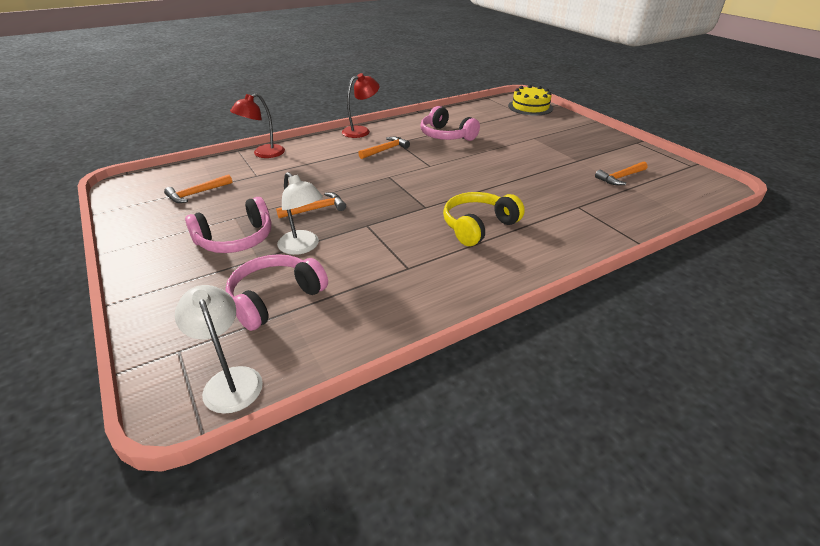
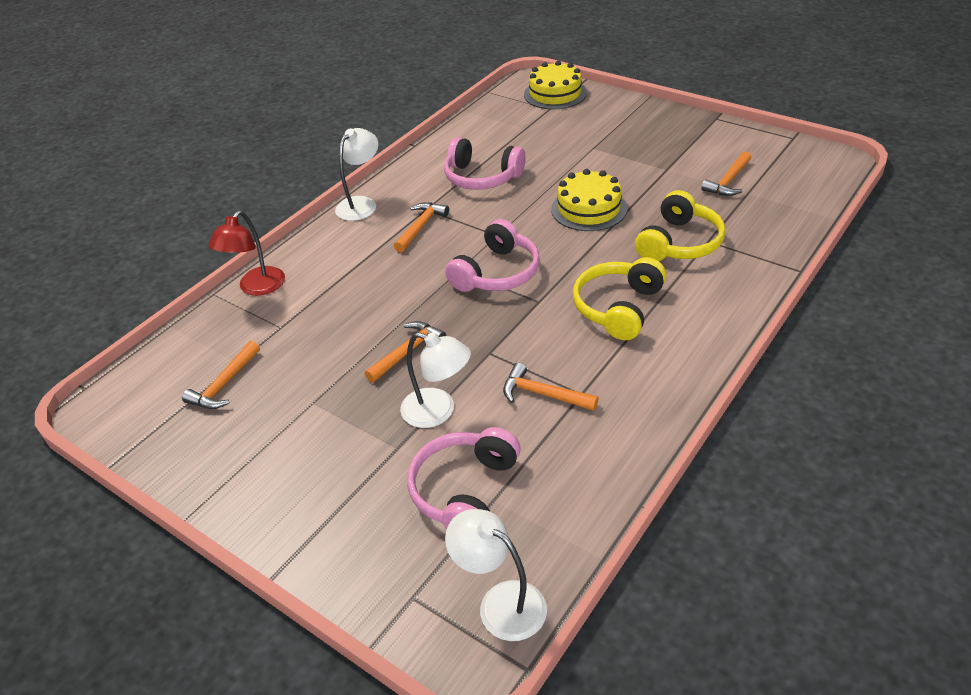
camera: 20 degrees left, 5 degrees up
pink headphones [185,197,272,253] -> pink headphones moved to [445,219,540,292]
red lamp [342,73,380,138] -> white lamp [335,128,378,221]
none -> orange hammer [503,363,599,411]
none -> yellow cake [551,169,627,231]
none -> yellow headphones [635,190,725,261]

